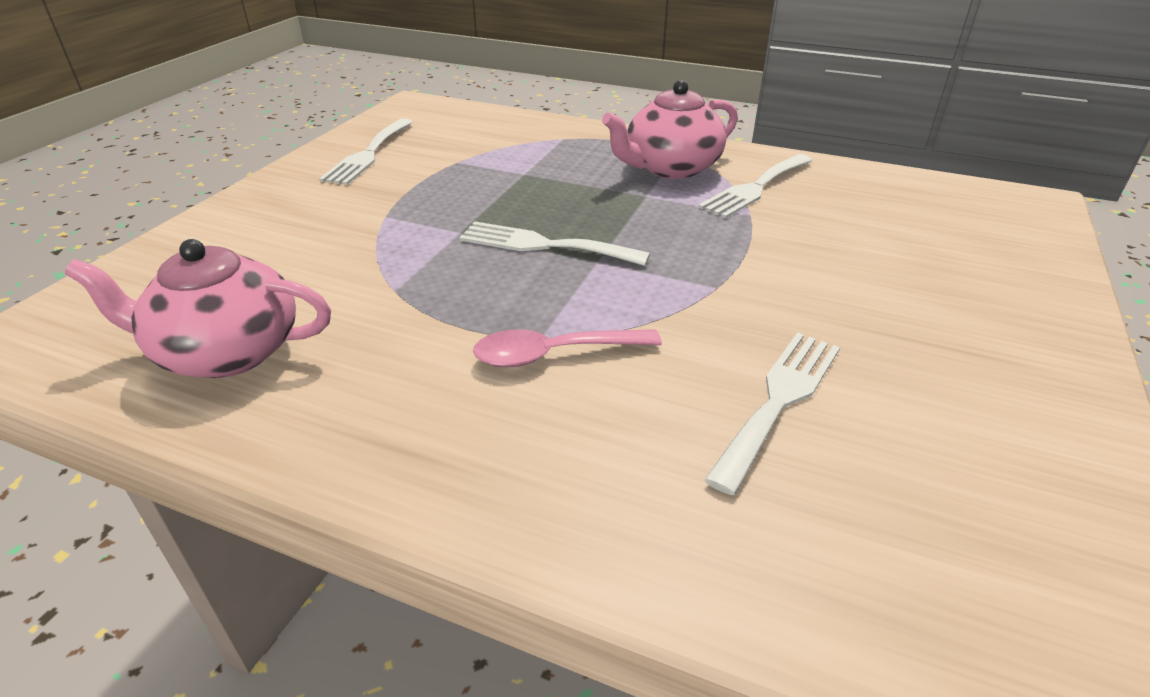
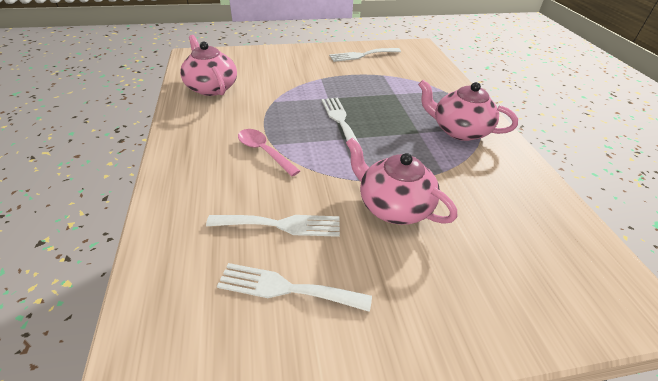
camera: 55 degrees right, 5 degrees up
white fork [698,154,813,219] -> white fork moved to [217,263,372,312]
none -> pink teapot [346,137,457,225]

